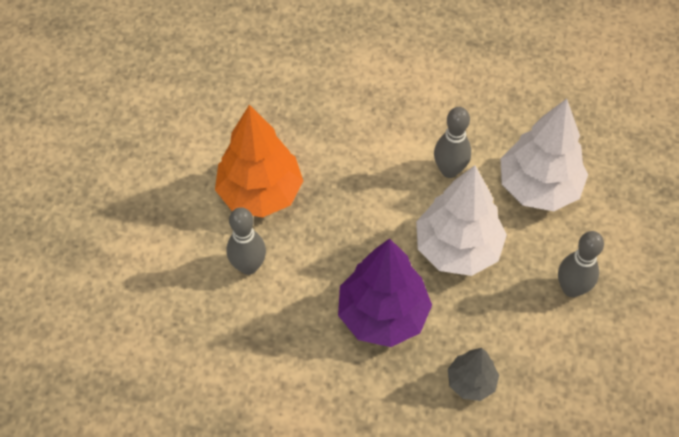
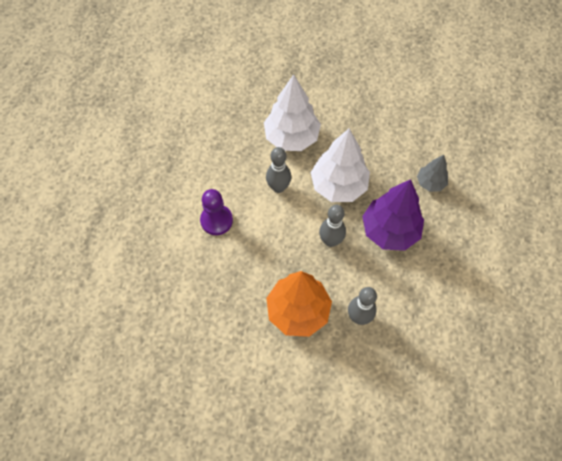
camera: 90 degrees left, 5 degrees up
grey bowling pin [558,231,604,297] -> grey bowling pin moved to [319,205,346,247]
none -> purple pawn [200,189,233,235]

